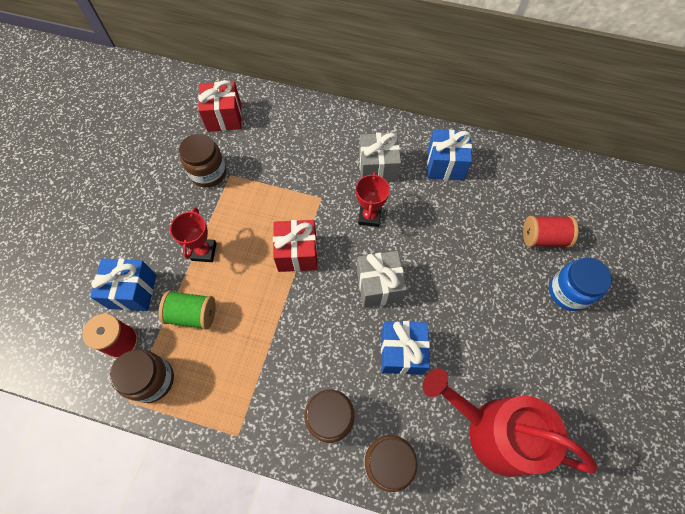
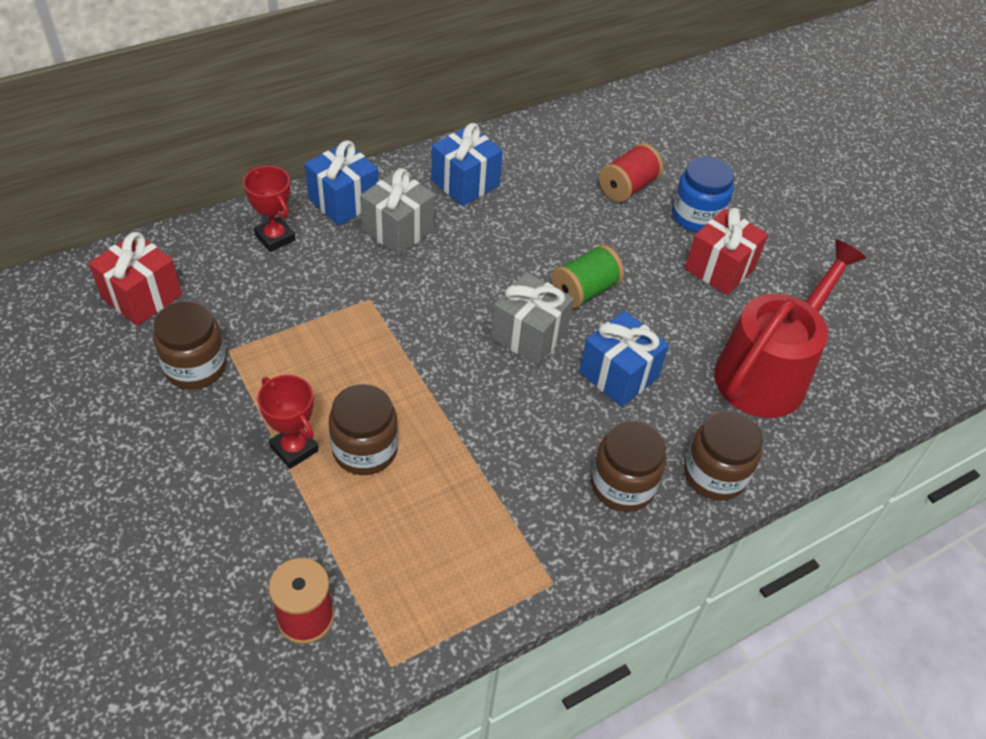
camera: 50 degrees left, 15 degrees down
blue gift [90,258,156,311] -> blue gift moved to [305,140,378,226]
brown jar [110,350,174,403] -> brown jar moved to [329,384,398,475]
green spool [159,291,216,330] -> green spool moved to [551,245,624,308]
red gift [273,220,317,272] -> red gift moved to [685,208,768,295]
red trophy [356,171,390,227] -> red trophy moved to [243,166,295,252]
red watering can [423,368,597,477] -> red watering can turned 150 degrees clockwise [714,240,866,418]

